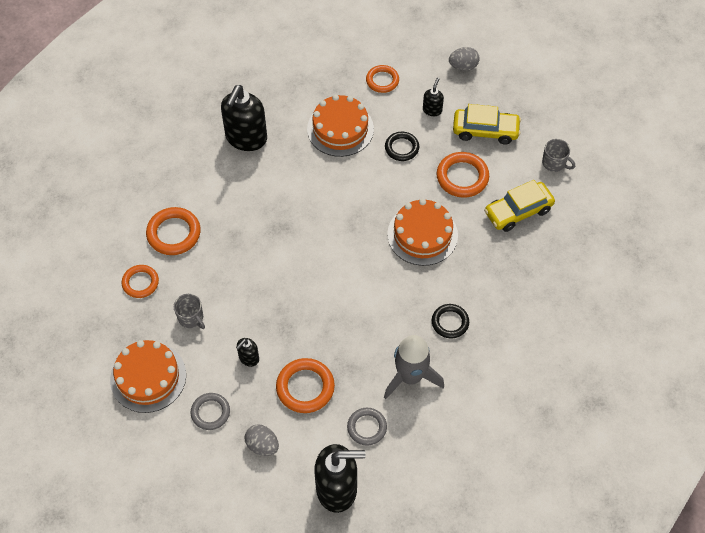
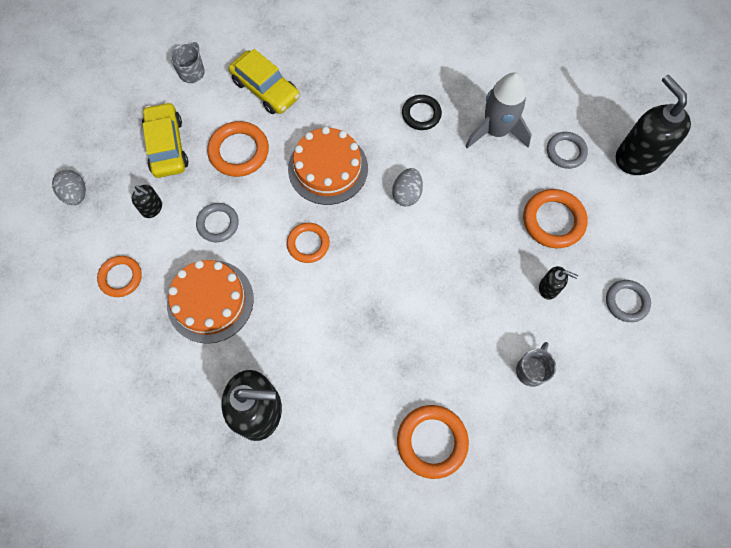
camera: 110 degrees left, 10 degrees up
orange cake [110,340,186,413] -> none
orange ring [122,265,159,298] -> orange ring moved to [287,223,330,263]
grey egg [245,424,279,456] -> grey egg moved to [392,168,423,206]
black ring [385,132,419,161] -> grey ring [196,203,239,242]
black soap dispenser [423,78,444,116] -> black soap dispenser turned 150 degrees counterclockwise [132,185,162,218]

